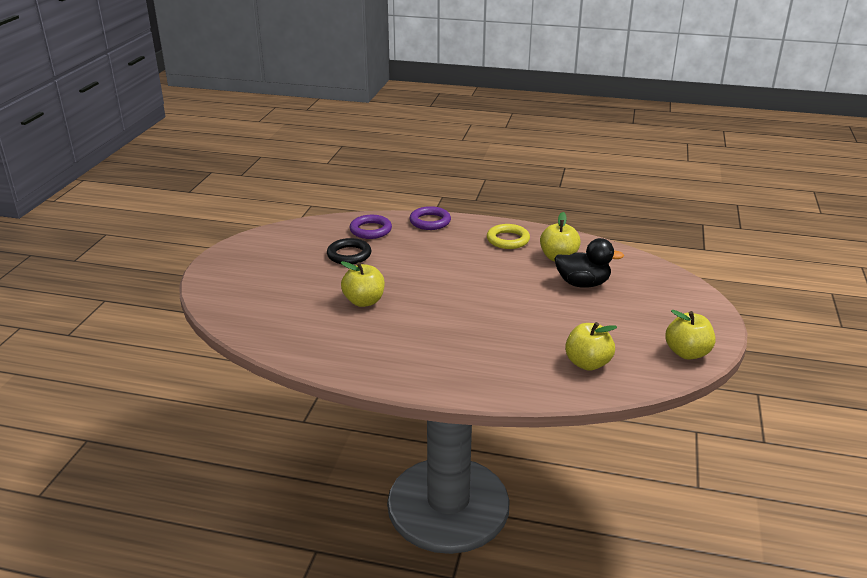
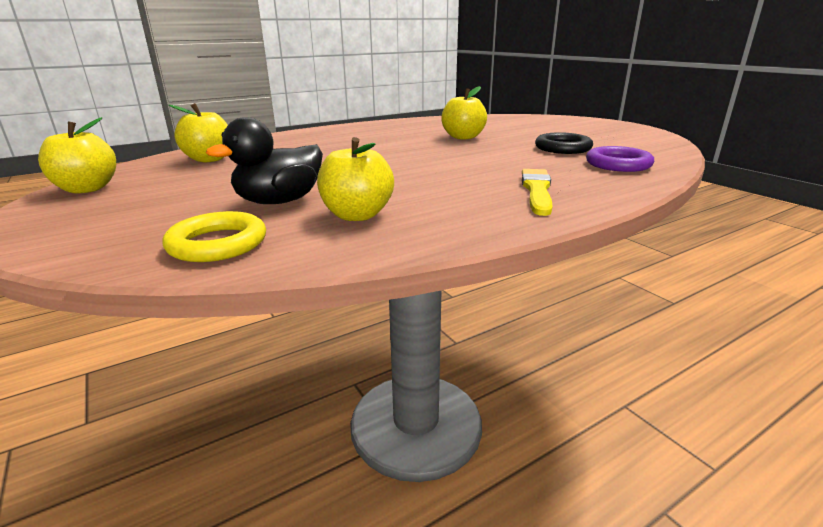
camera: 135 degrees right, 5 degrees down
purple ring [409,206,451,230] -> none
yellow ring [487,224,530,249] -> yellow ring moved to [162,211,266,262]
none -> yellow brush [522,169,552,216]

